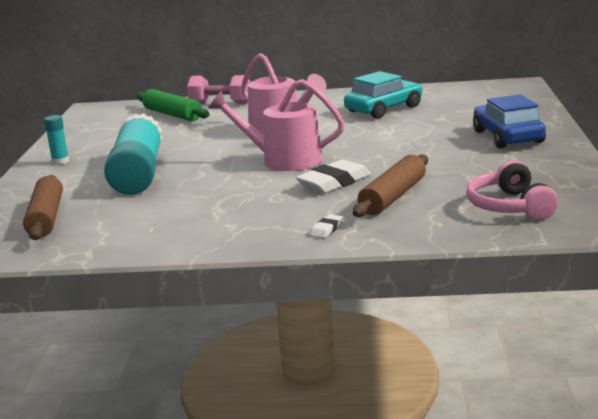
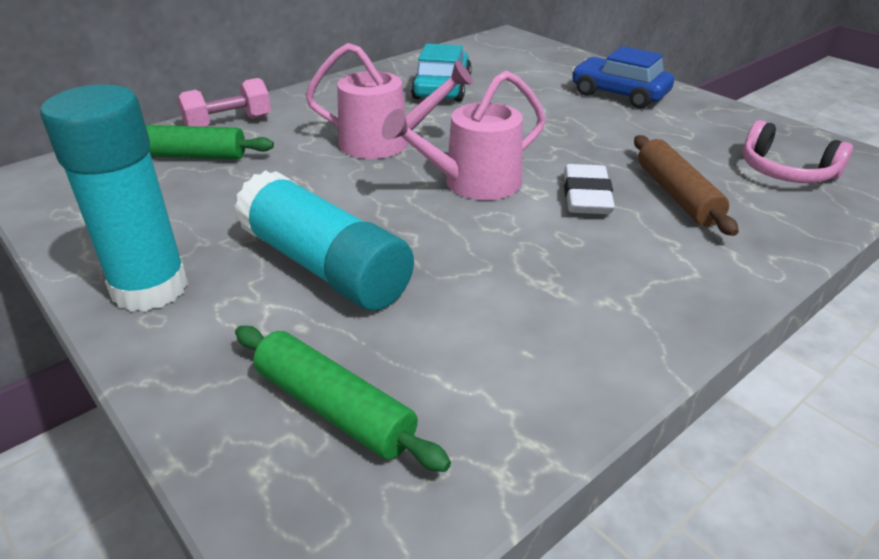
camera: 45 degrees left, 15 degrees up
brown rolling pin [23,175,63,240] -> green rolling pin [235,326,451,472]
turquoise glue stick [44,115,69,165] -> turquoise glue stick [40,84,188,312], size x2.48
white eraser [310,214,343,238] -> none

